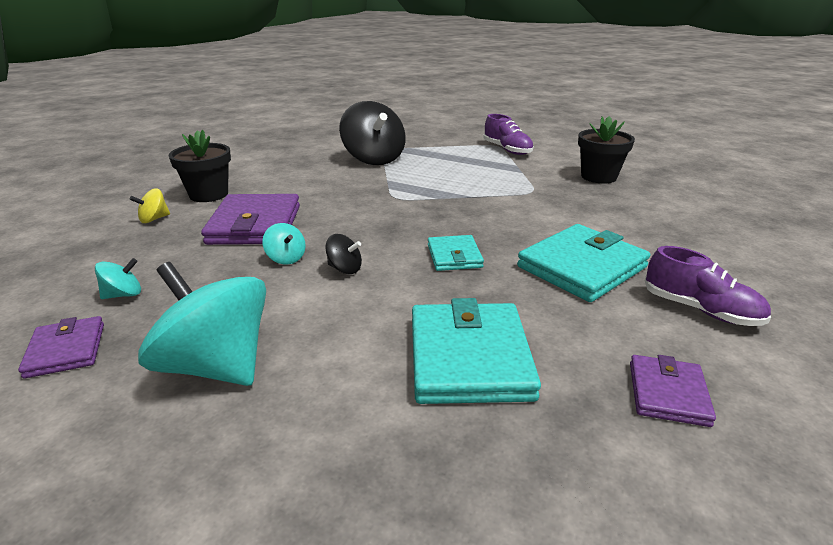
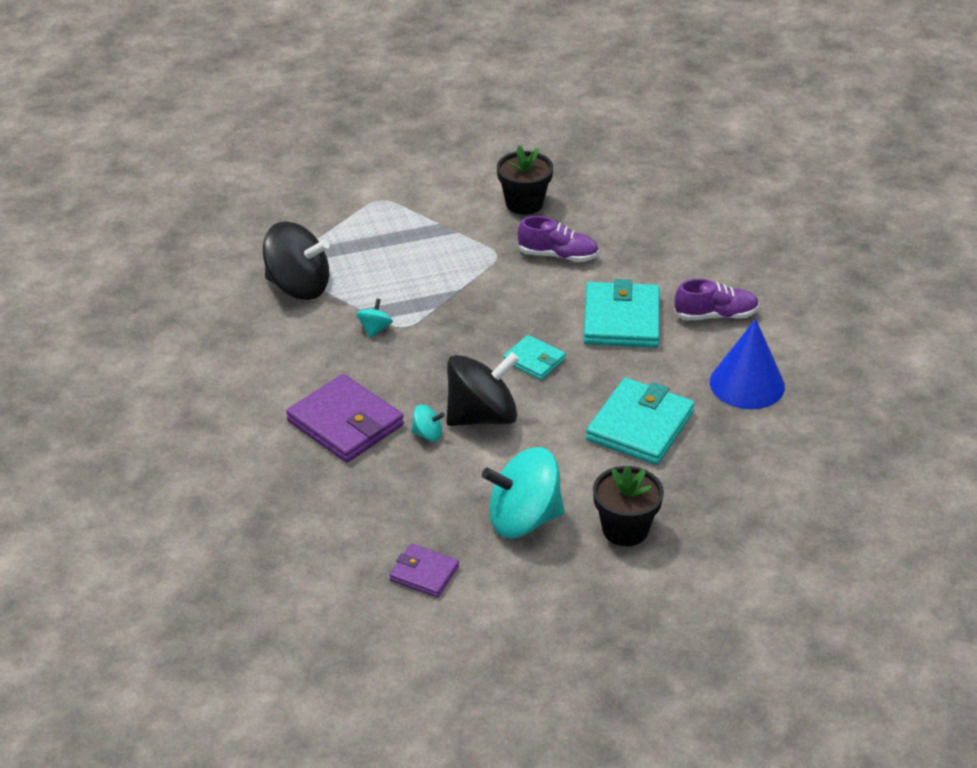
camera: 45 degrees left, 10 degrees up
turquoise spinning top [95,258,141,299] -> turquoise spinning top moved to [356,299,393,338]
yellow spinning top [130,188,170,223] -> none
black flower pot [169,130,231,202] -> black flower pot moved to [593,466,664,546]
black spinning top [325,234,362,274] -> black spinning top [447,352,519,426], size x2.30
turquoise wallet [412,298,541,404] -> turquoise wallet turned 75 degrees clockwise [586,378,695,465]
purple shoe [484,114,534,155] -> purple shoe moved to [518,216,599,262]
purple wallet [630,355,716,427] -> blue cone [710,319,785,409]

